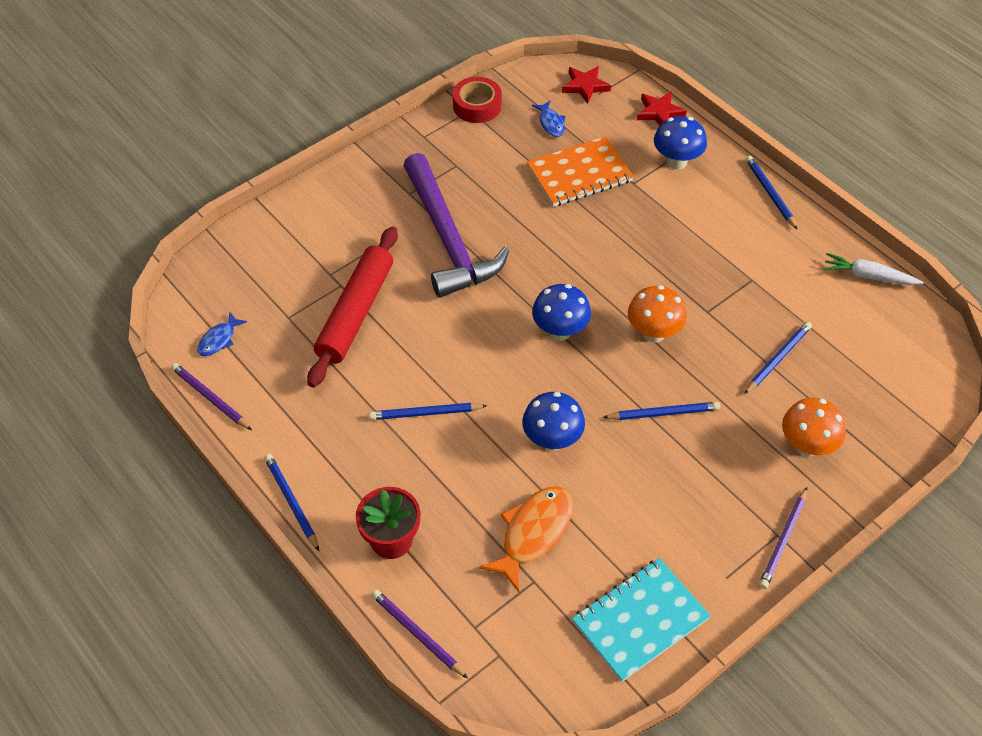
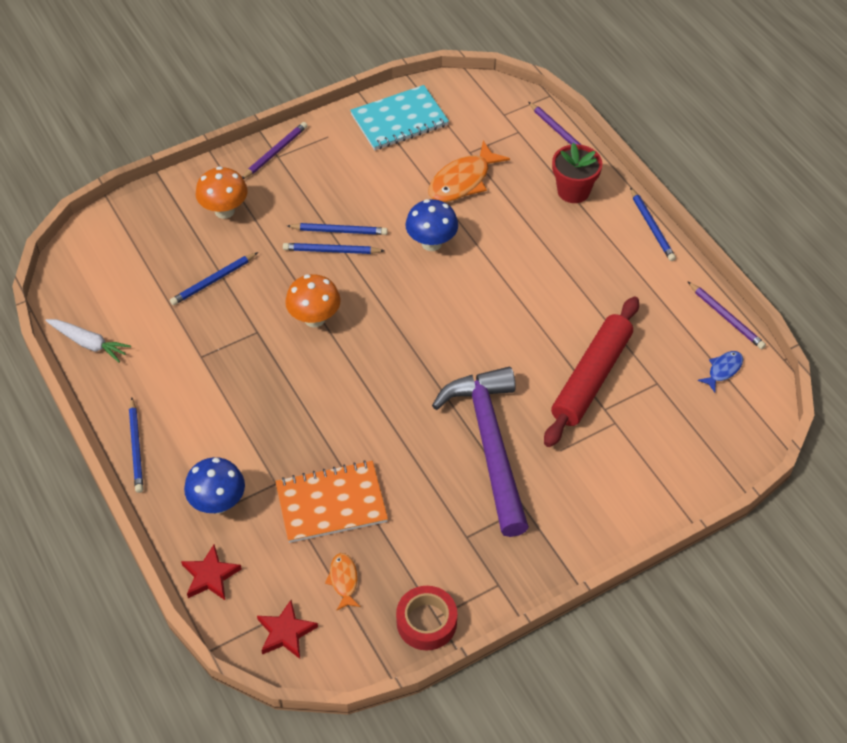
camera: 170 degrees left, 0 degrees up
blue pencil [369,403,488,420] -> blue pencil moved to [287,223,388,235]
blue fish [532,101,565,137] -> orange fish [325,553,361,610]
blue mushroom [532,284,591,341] -> none

